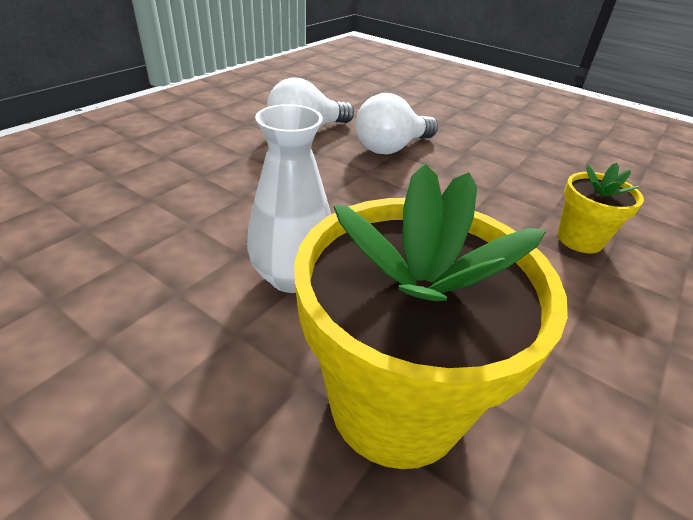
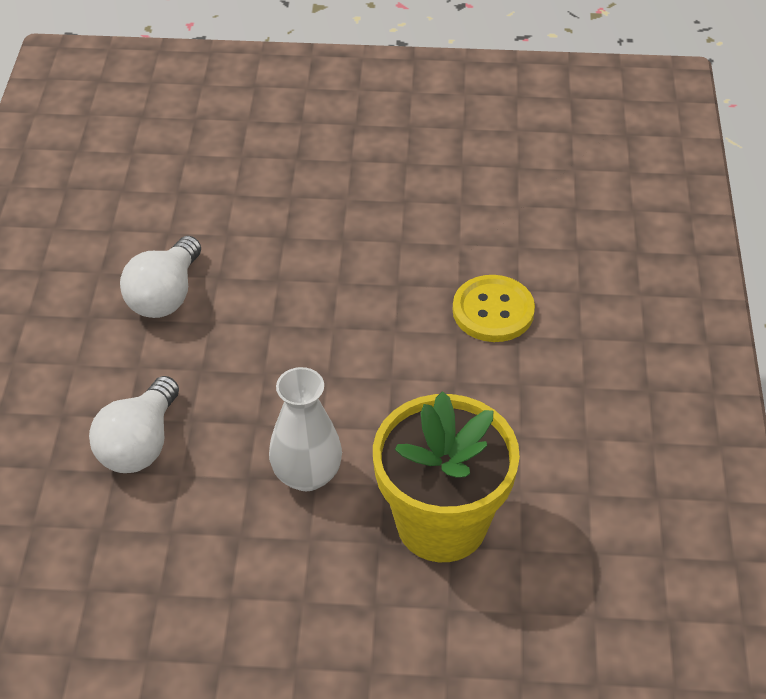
camera: 30 degrees left, 10 degrees up
white light bulb [356,93,438,154] -> white light bulb moved to [89,376,179,473]
yellow flower pot [558,163,644,253] -> yellow button [453,275,535,342]

